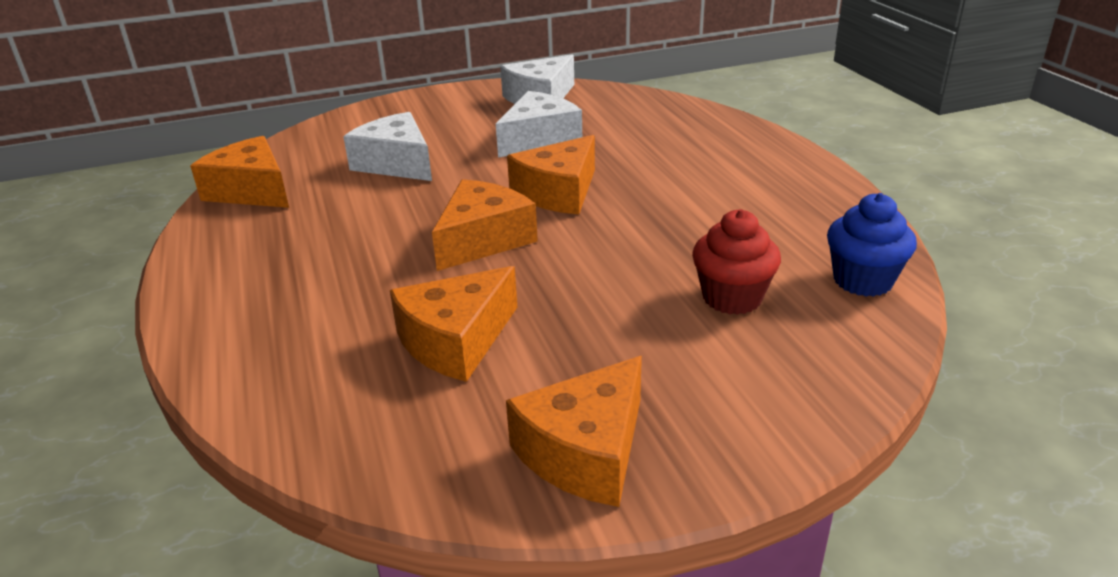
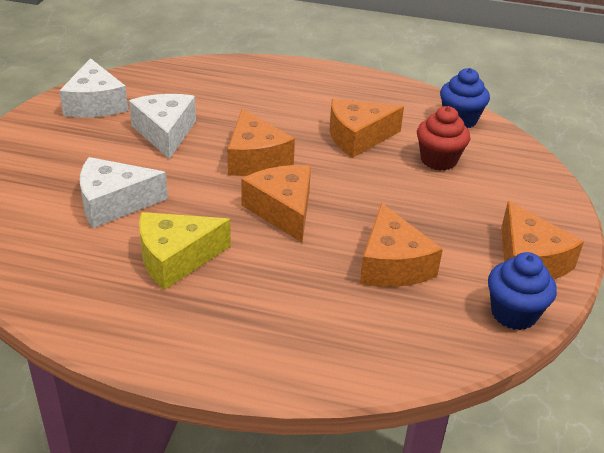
camera: 60 degrees left, 5 degrees up
orange cheese [190,136,289,208] -> orange cheese moved to [330,99,404,158]
none -> yellow cheese [139,212,231,290]
none -> blue cupcake [488,252,557,330]

